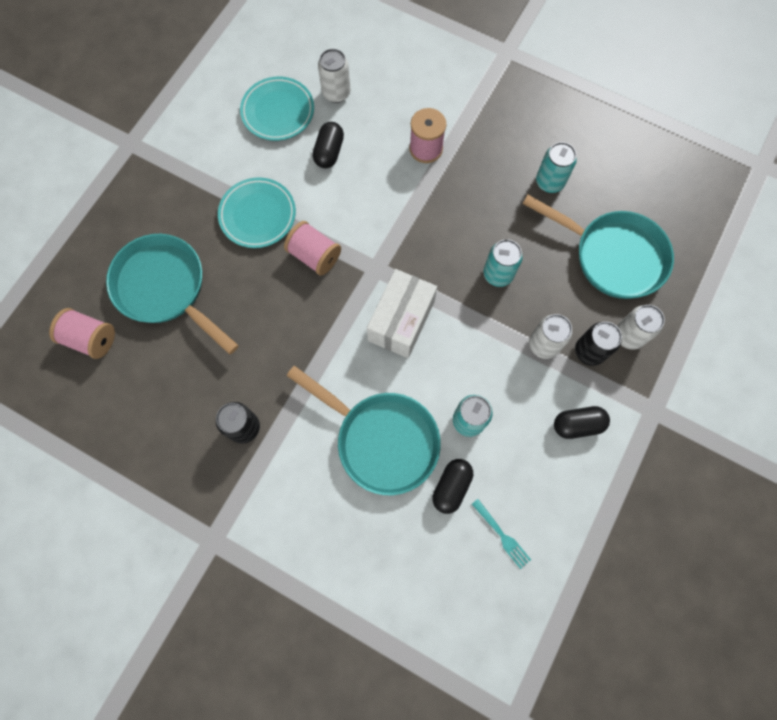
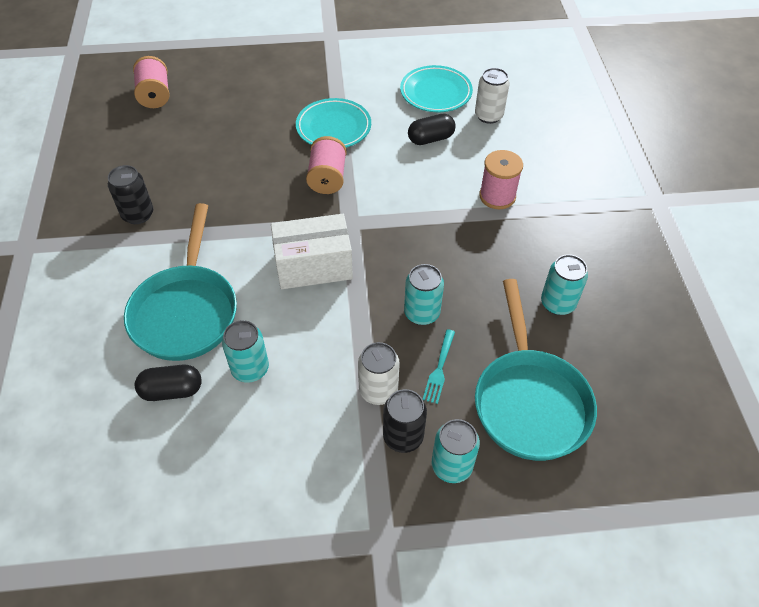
camera: 55 degrees right, 20 degrees down
turquoise pan [106,234,239,355] -> none
turquoise fork [472,499,531,569] -> turquoise fork moved to [422,329,455,404]
black capsule [554,406,610,439] -> none
white can [617,305,665,350] -> turquoise can [432,419,480,483]

